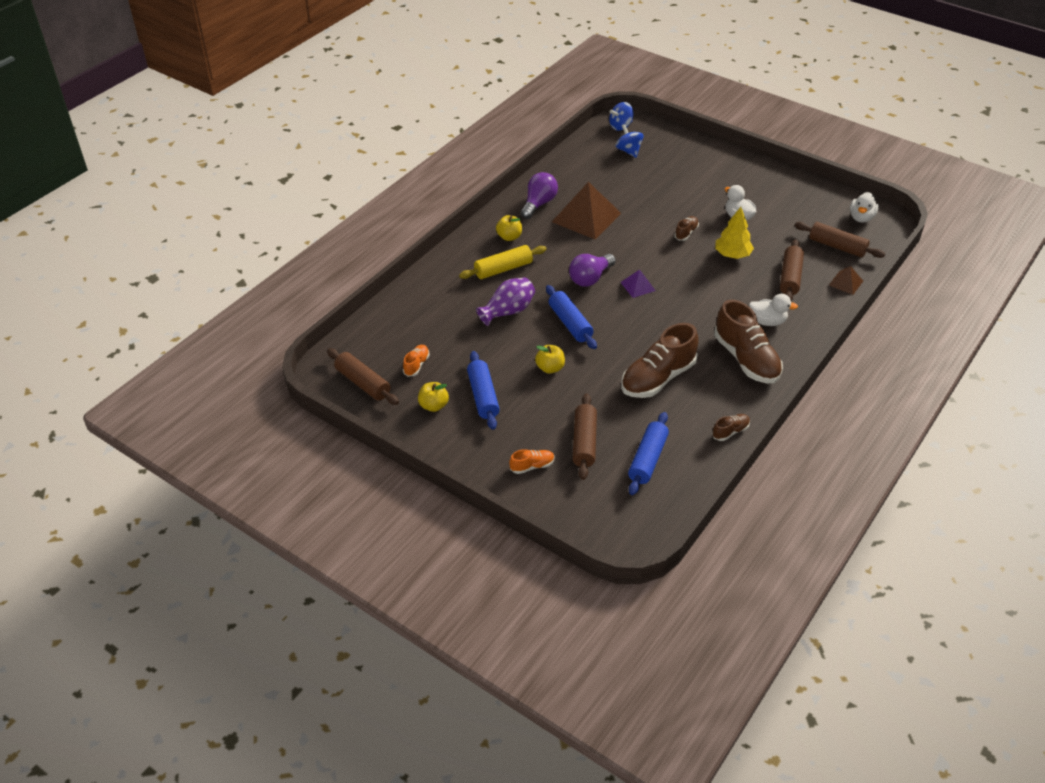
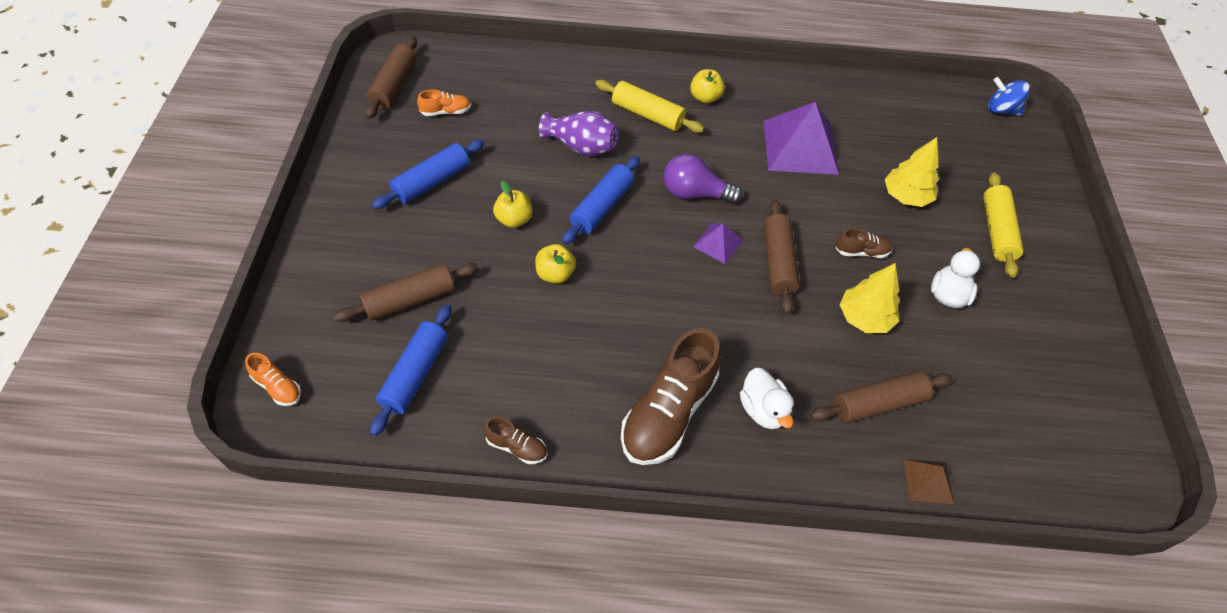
camera: 55 degrees right, 10 degrees up
yellow apple [418,382,449,412] -> yellow apple moved to [535,244,576,284]
orange shoe [509,449,555,474] -> orange shoe moved to [245,353,301,406]
purple light bulb [521,172,558,219] -> none
brown pyramid [552,182,621,240] -> purple pyramid [764,102,839,175]
blue spinning top [616,124,644,158] -> none
brown shoe [621,323,699,398] -> none
blue rolling pin [628,412,669,495] -> blue rolling pin turned 60 degrees counterclockwise [370,304,452,436]
brown rolling pin [795,222,885,258] -> brown rolling pin moved to [764,199,800,314]
white duck [850,192,879,223] -> none
none -> yellow tree [885,137,939,207]
none -> yellow rolling pin [983,172,1024,278]

